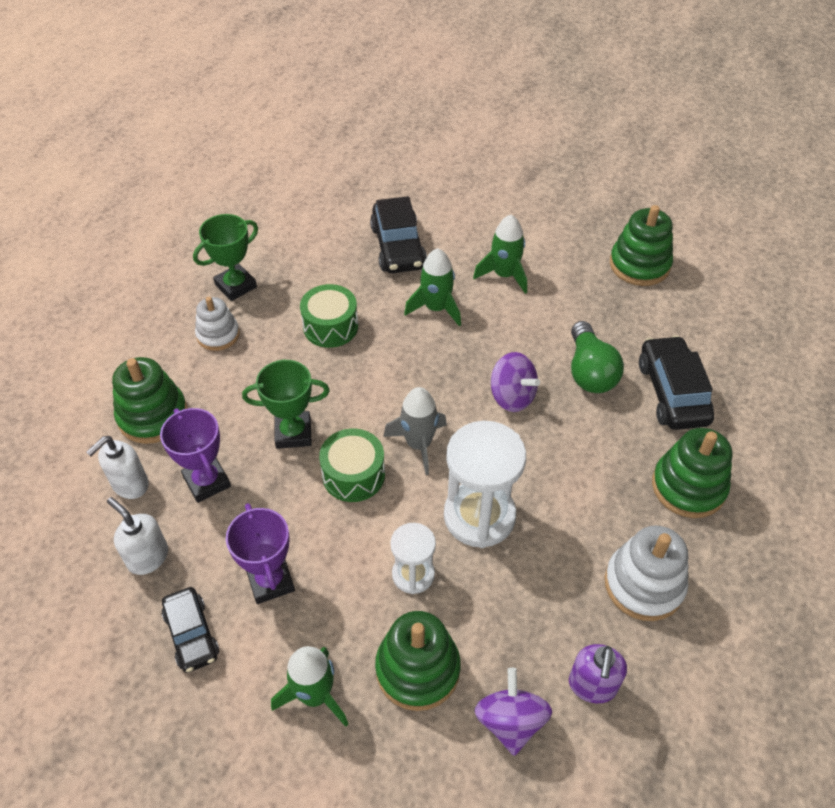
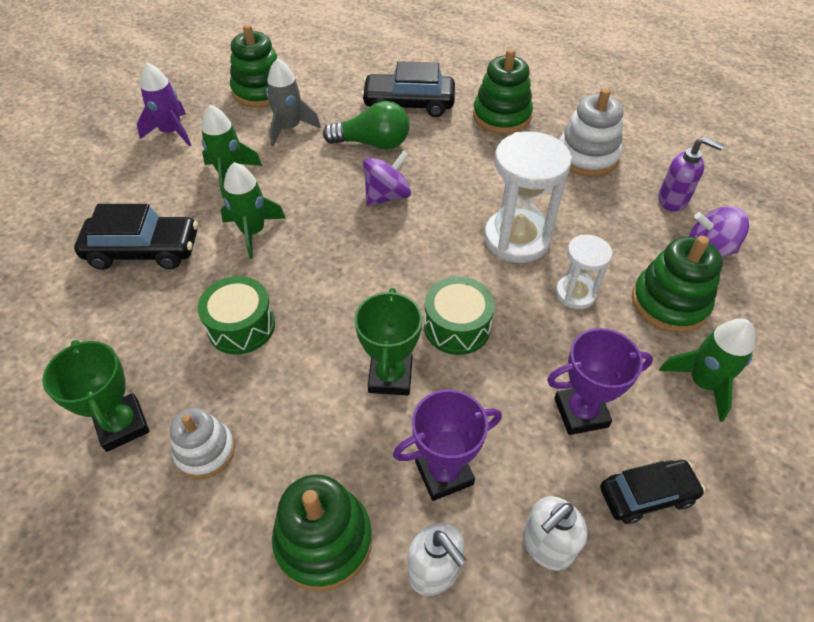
camera: 80 degrees left, 0 degrees up
grey rocket [383,387,447,475] -> grey rocket moved to [266,58,321,146]
none -> purple rocket [137,62,191,147]

